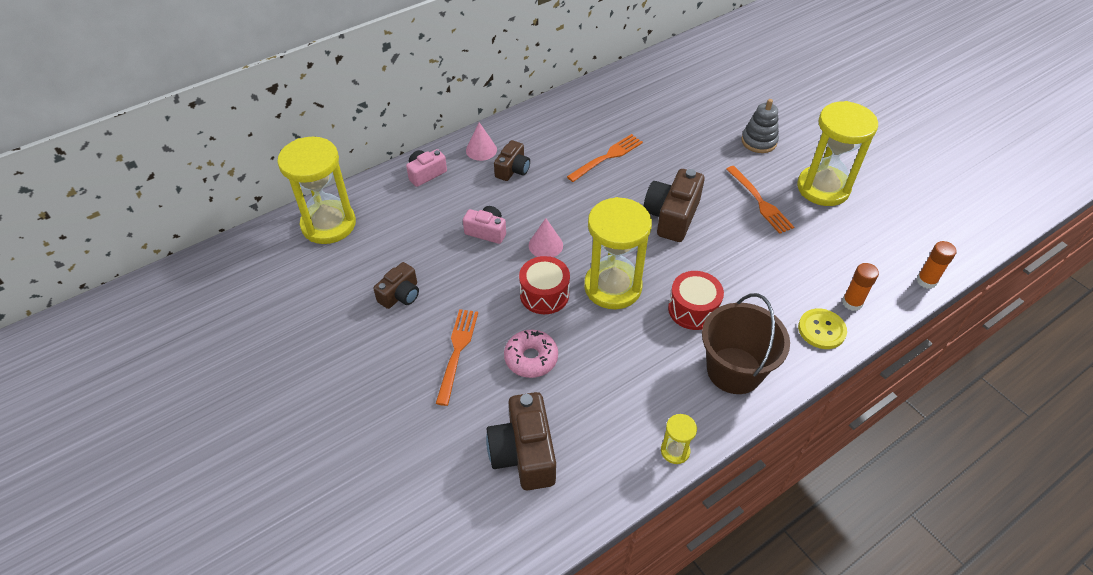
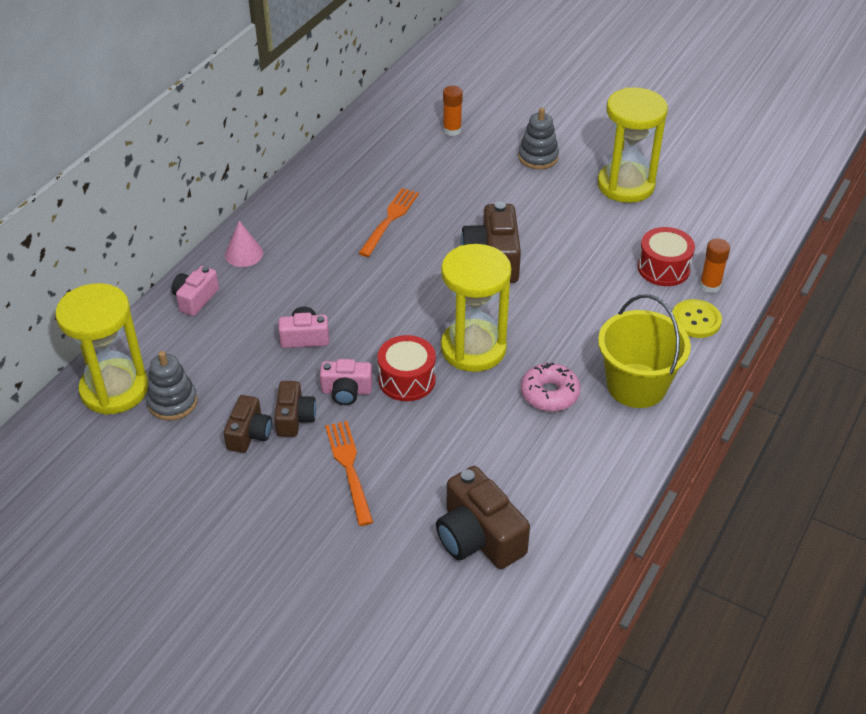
camera: 25 degrees left, 5 degrees down
brown camera [494,140,530,181] -> brown camera moved to [274,381,316,437]
pink donut [504,330,558,378] -> pink donut moved to [521,363,581,412]
pink cone [529,218,563,257] -> none
yellow hourglass [661,414,697,464] -> none
red drum [668,271,724,330] -> red drum moved to [638,227,695,286]
brown bucket [702,293,790,394] -> yellow bucket [598,294,691,408]
orange fork [726,166,794,234] -> none
orange glue stick [916,241,957,289] -> orange glue stick moved to [443,86,463,136]
none -> grey stacking toy [146,351,197,421]
none -> pink camera [320,359,373,405]

